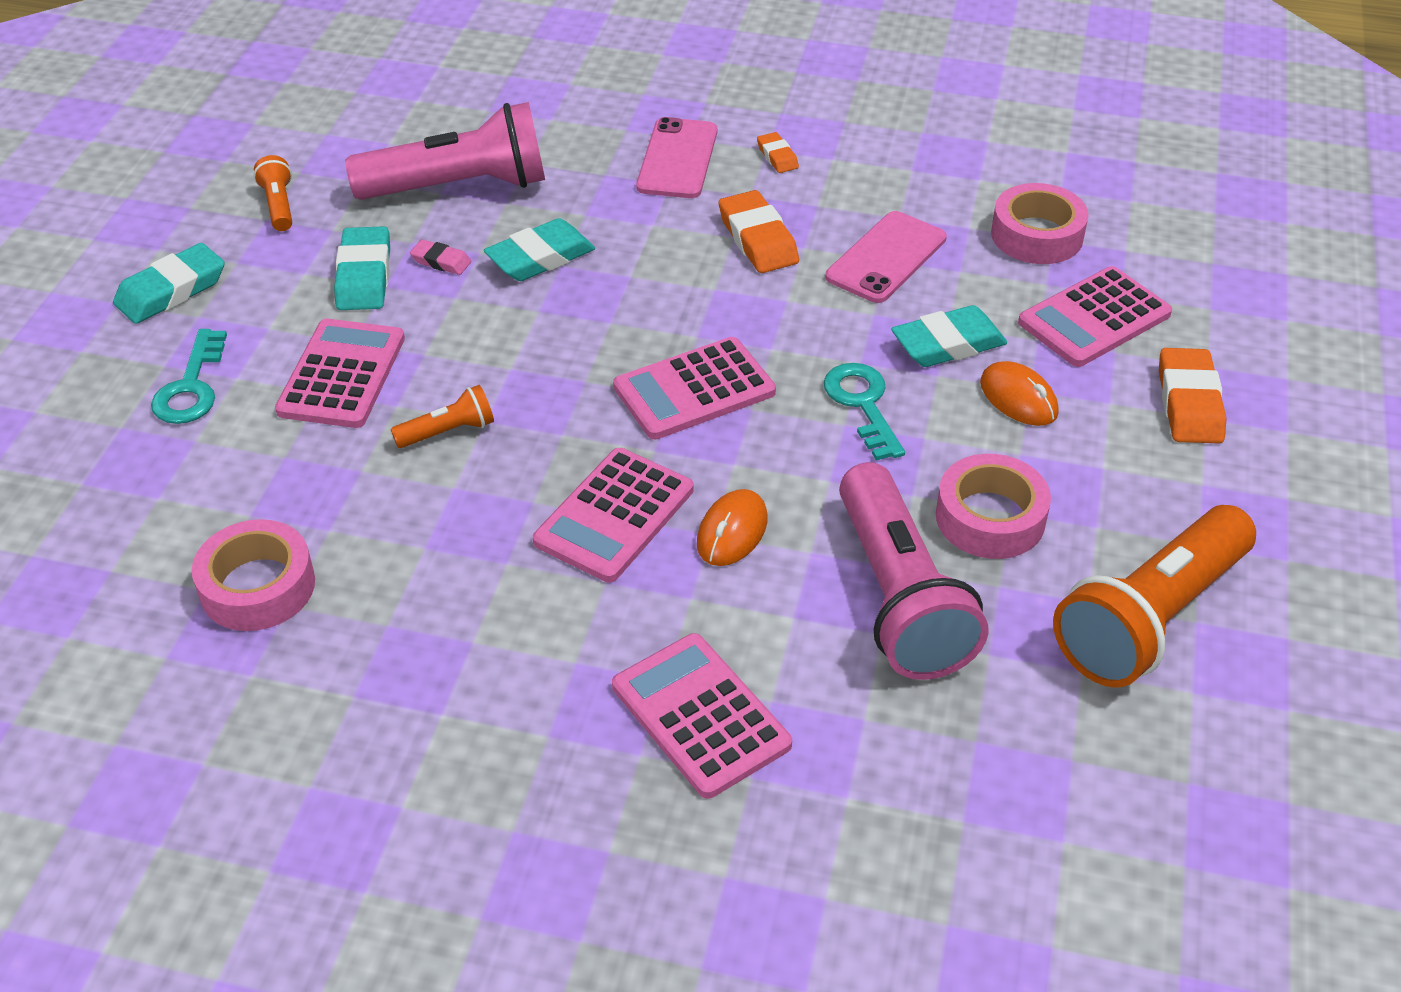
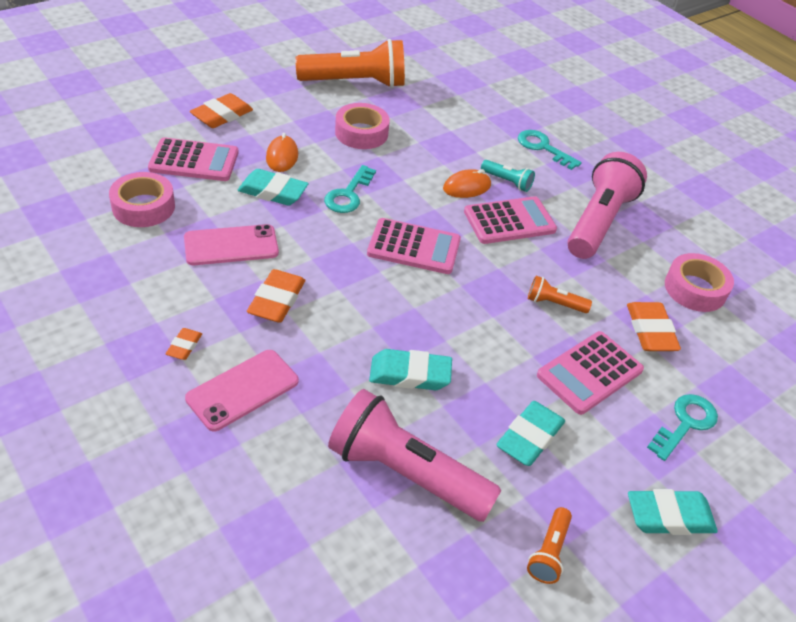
camera: 145 degrees left, 0 degrees up
pink eraser [410,239,472,275] -> none
pink calculator [612,633,792,799] -> turquoise key [518,130,582,170]
pink flashlight [839,462,988,680] -> pink flashlight moved to [567,152,647,259]
none -> turquoise flashlight [481,160,535,192]
none -> orange eraser [627,302,681,351]

